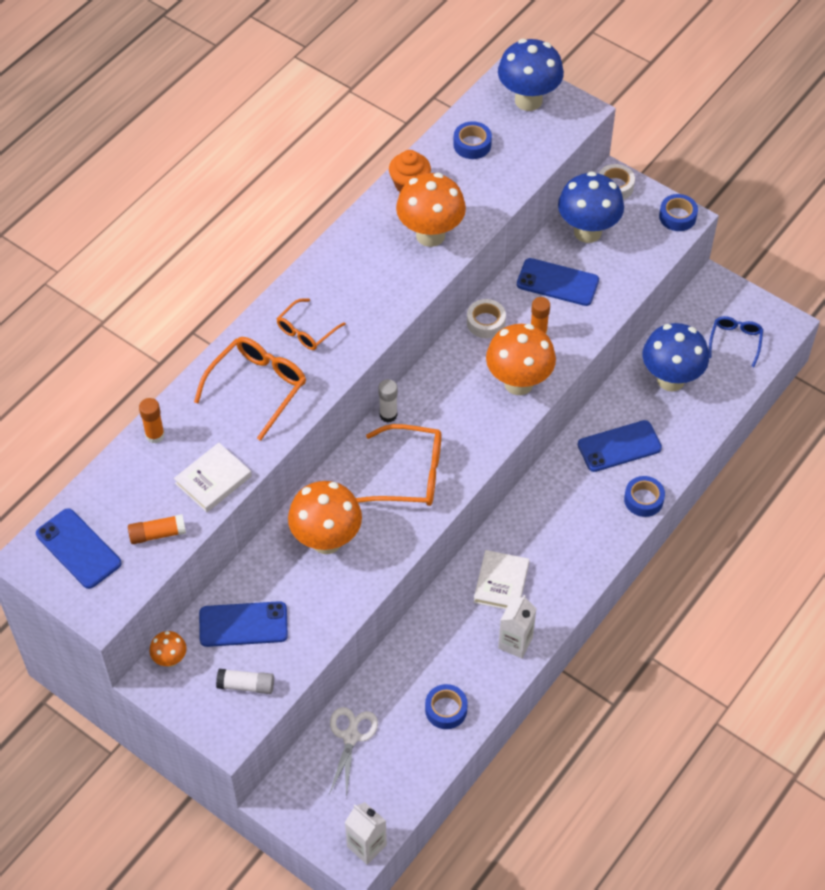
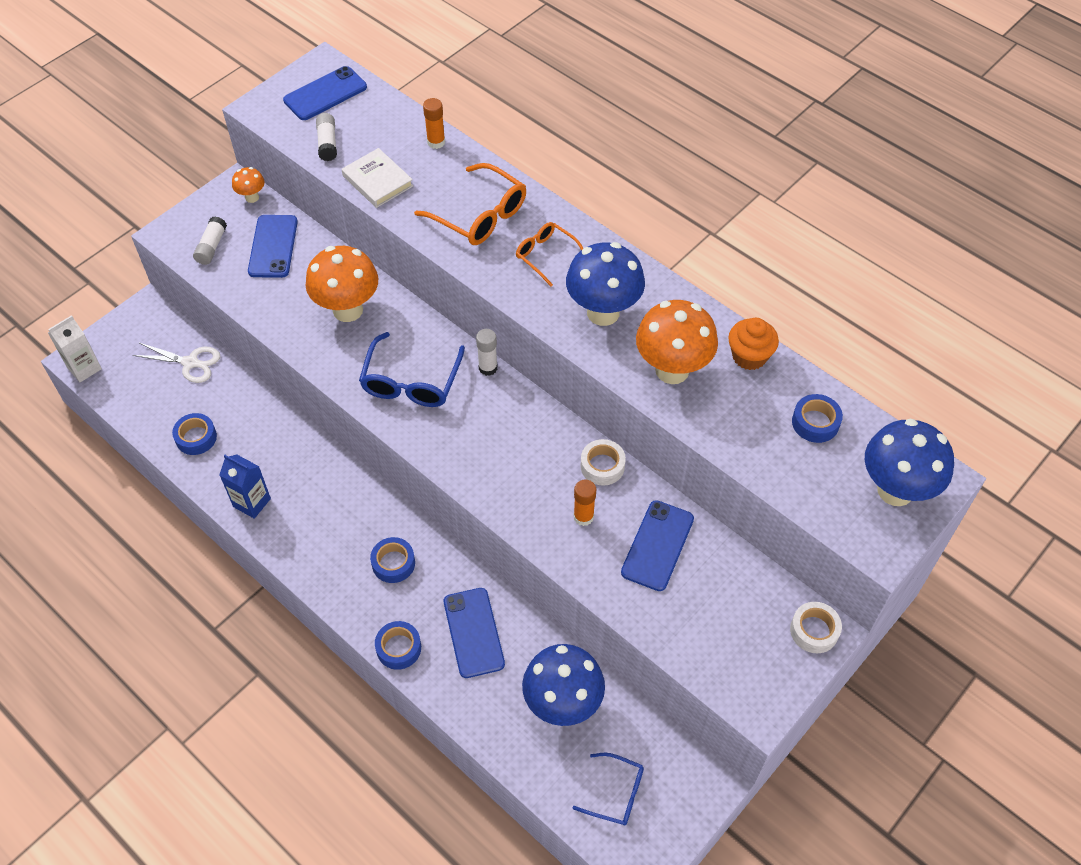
camera: 95 degrees right, 0 degrees up
orange glue stick [128,514,186,544] -> white glue stick [316,113,337,161]
orange glasses [356,424,442,506] -> blue glasses [359,332,465,407]
white book [473,550,530,609] -> none
orange mushroom [486,324,556,395] -> none
white carton [498,595,536,659] -> blue carton [219,455,271,519]
blue mushroom [558,171,624,243] -> blue mushroom moved to [566,242,645,326]
blue tape [659,194,698,231] -> blue tape moved to [370,537,415,583]

